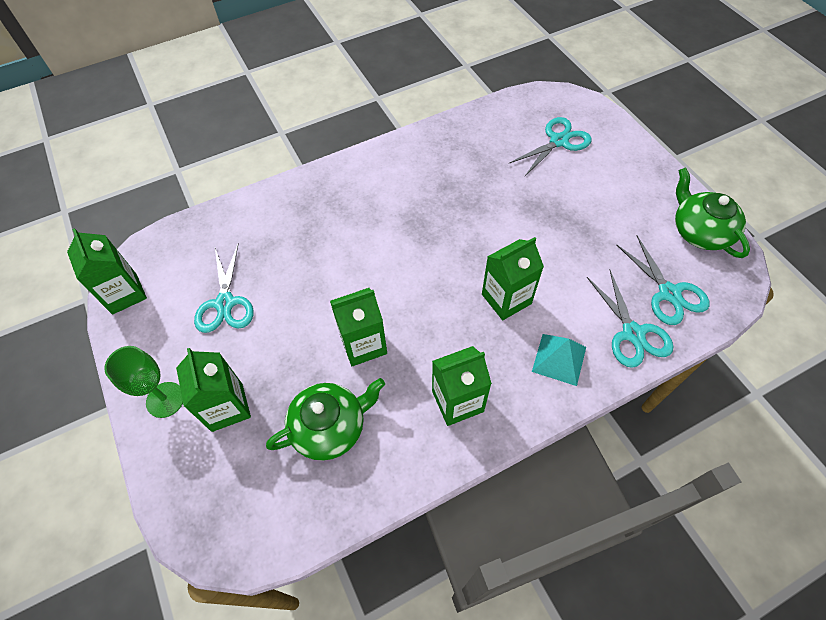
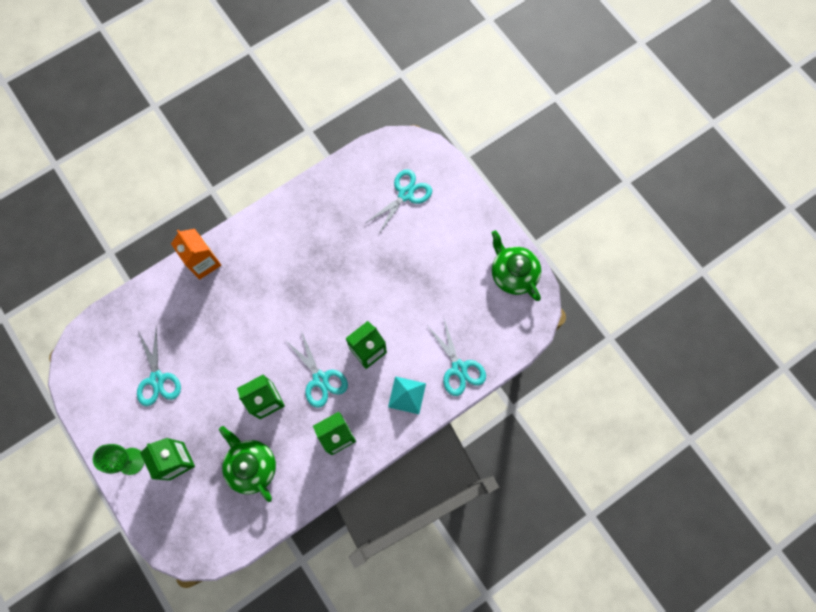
camera: 10 degrees left, 15 degrees up
green carton [67,228,147,315] -> none
green teapot [266,378,385,461] -> green teapot turned 90 degrees counterclockwise [219,426,276,502]
turquoise scissors [616,235,710,325] -> turquoise scissors moved to [285,331,348,408]
none -> orange carton [171,229,221,280]

